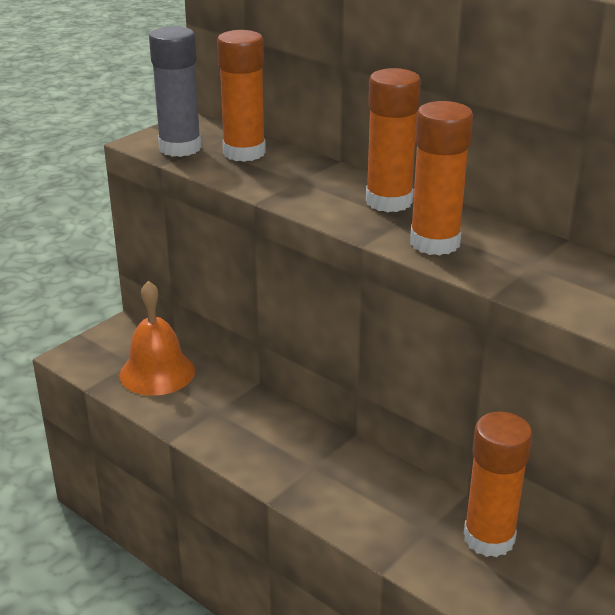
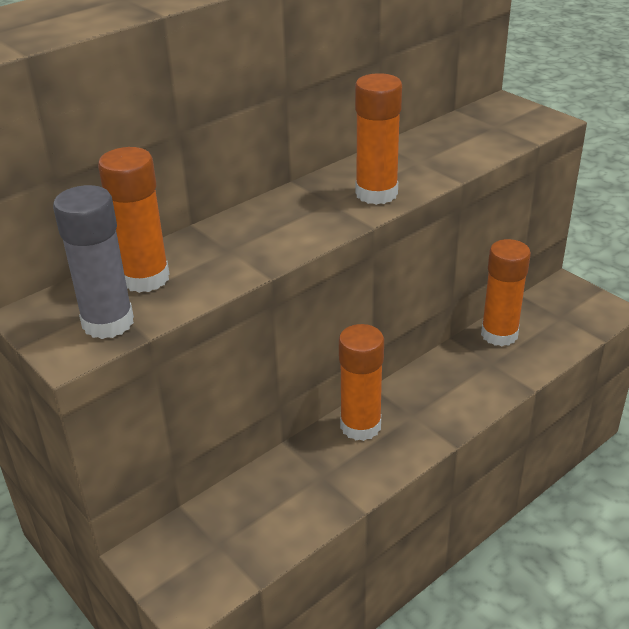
camera: 80 degrees left, 5 degrees up
orange bell [119,281,195,396] -> none
orange glue stick [366,68,421,212] -> orange glue stick moved to [339,324,384,441]

